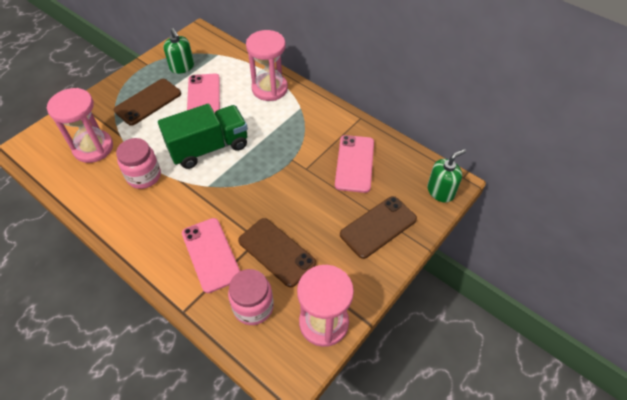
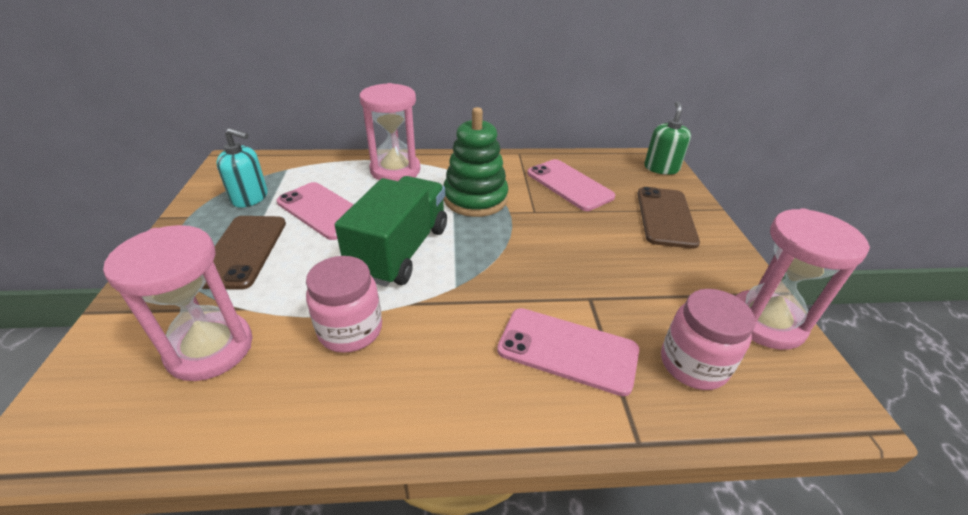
camera: 45 degrees left, 15 degrees down
green soap dispenser [163,28,194,74] -> turquoise soap dispenser [216,128,268,208]
brown phone [238,218,316,287] -> none
none -> green stacking toy [443,107,508,217]

